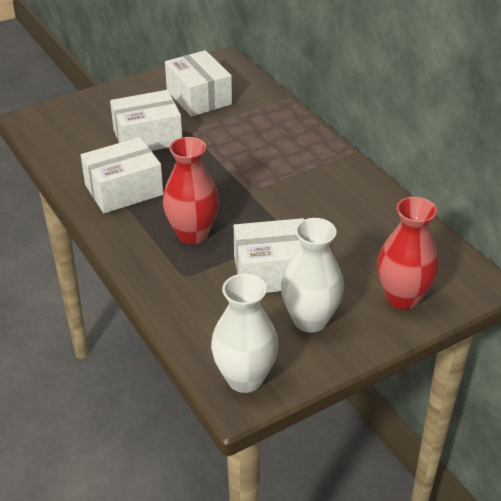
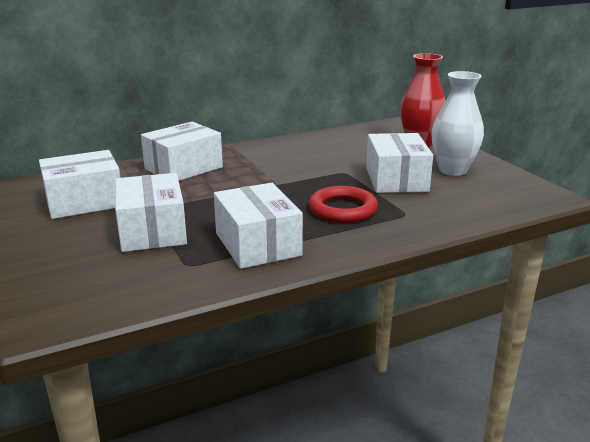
camera: 85 degrees left, 15 degrees down
red vase [162,137,219,244] -> red ring [309,186,378,223]
white vase [211,274,278,393] -> none
none -> white box [141,122,223,181]

